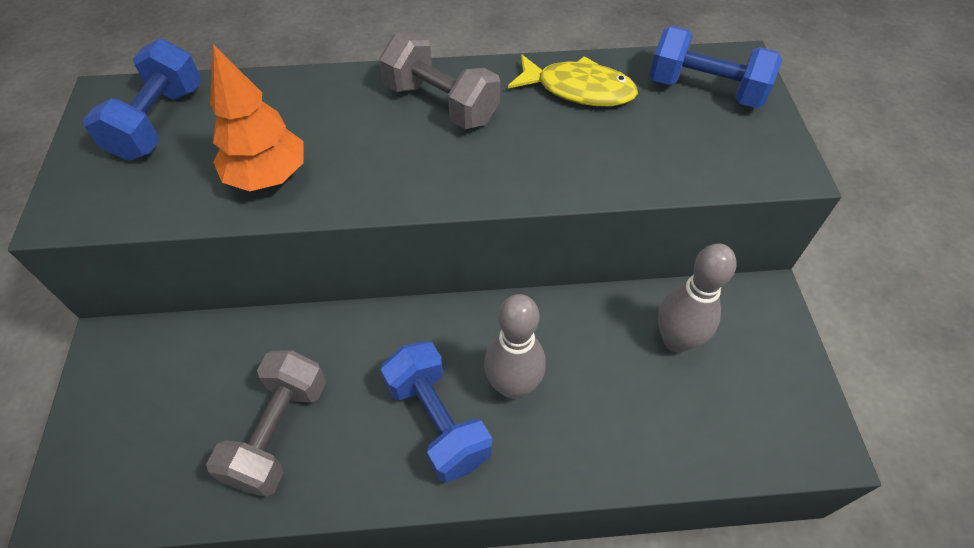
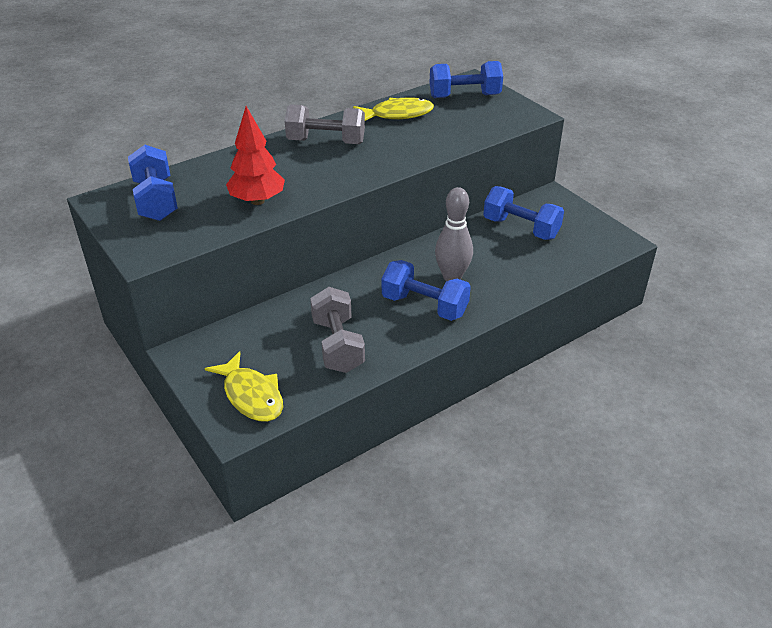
camera: 30 degrees left, 15 degrees down
orange tree [210,44,303,191] -> red tree [226,106,285,205]
grey bowling pin [658,244,737,353] -> blue dumbbell [483,186,564,240]
none -> yellow fish [205,351,283,422]

